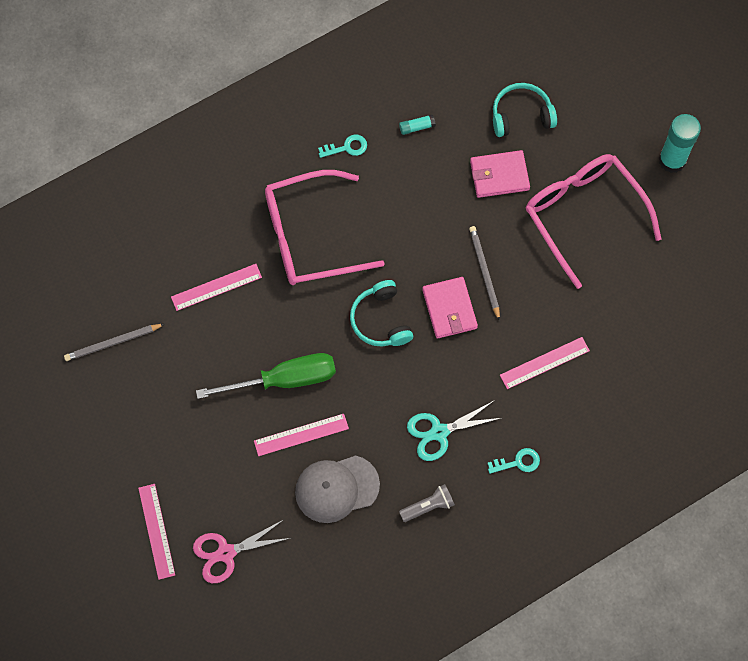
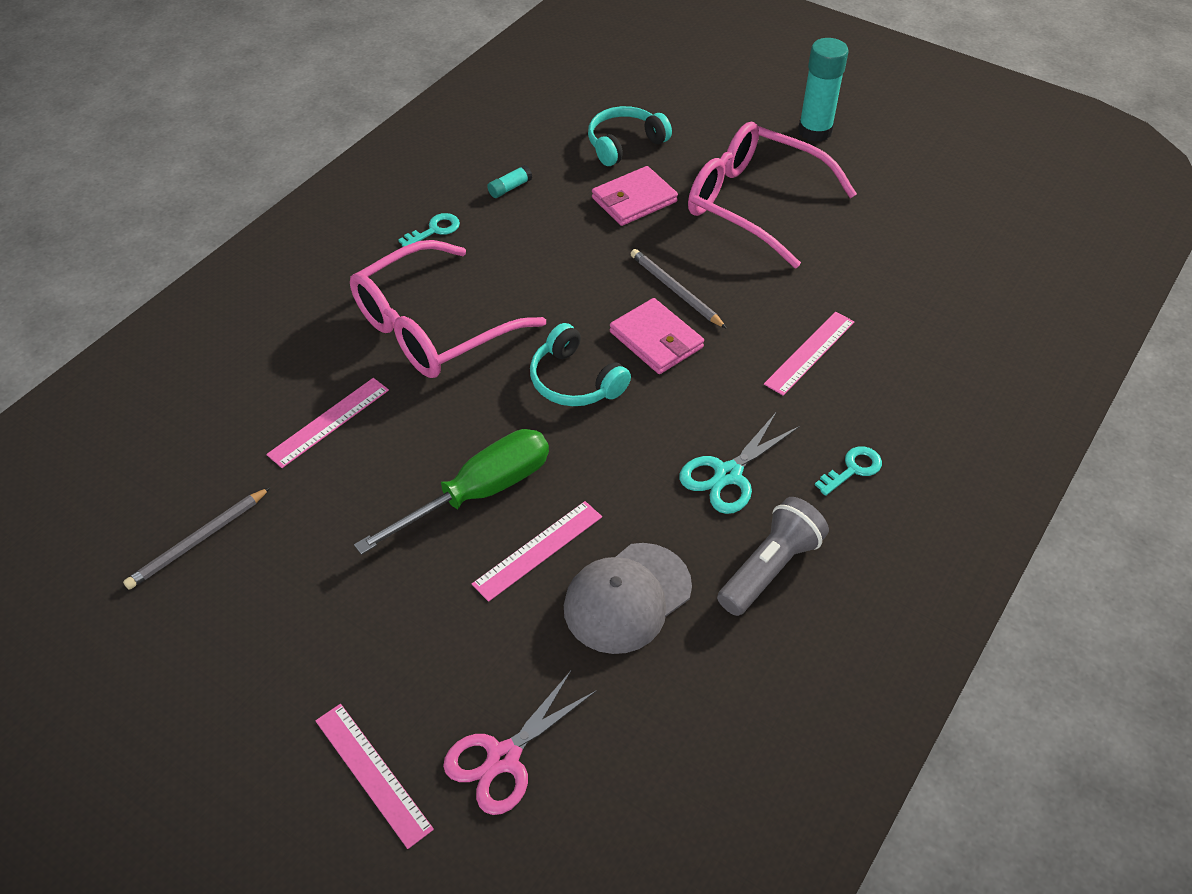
camera: 25 degrees left, 20 degrees down
grey flashlight [399,484,455,522] -> grey flashlight [717,497,829,616], size x1.51

